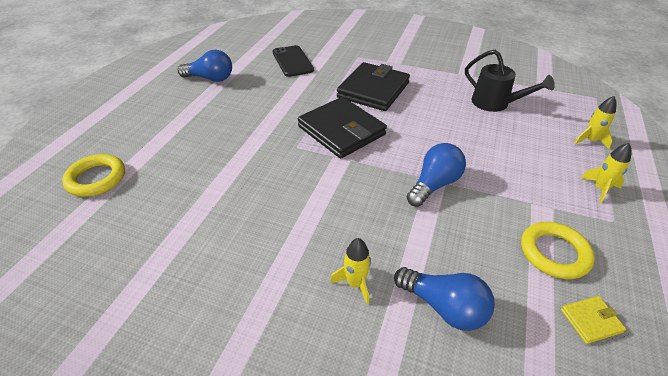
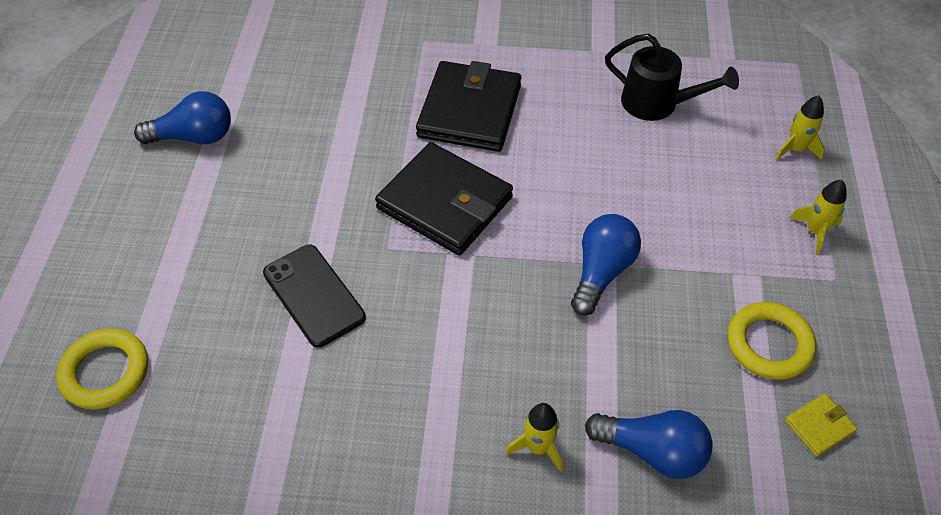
camera: 15 degrees left, 10 degrees up
black phone [272,45,314,77] -> black phone moved to [263,244,366,348]

